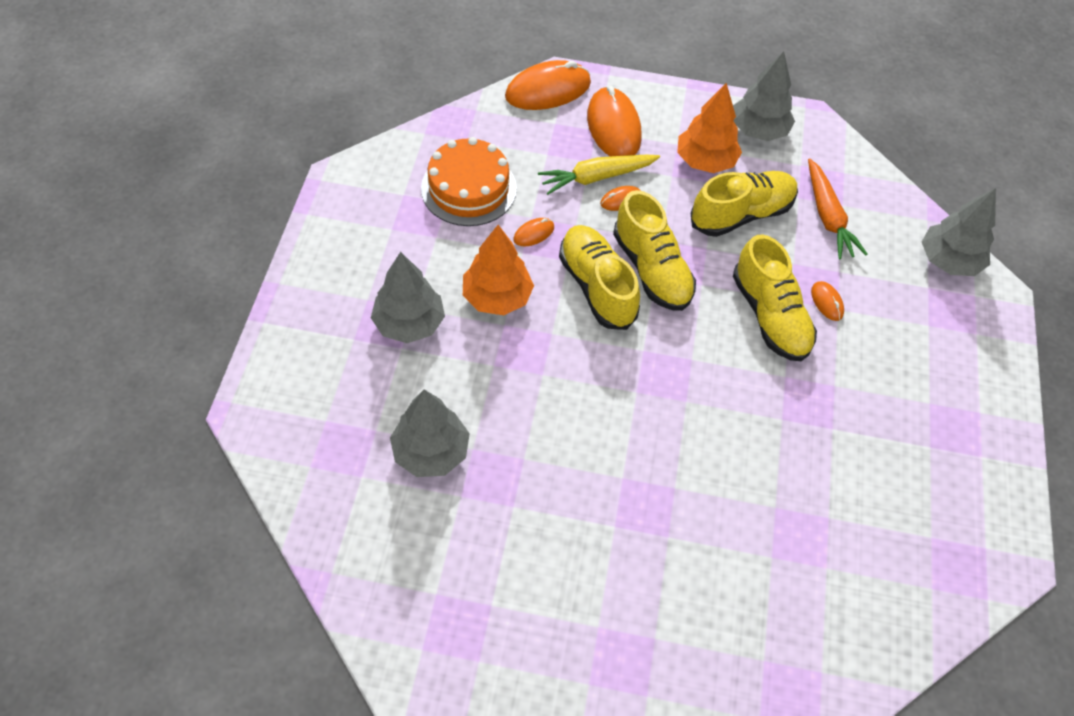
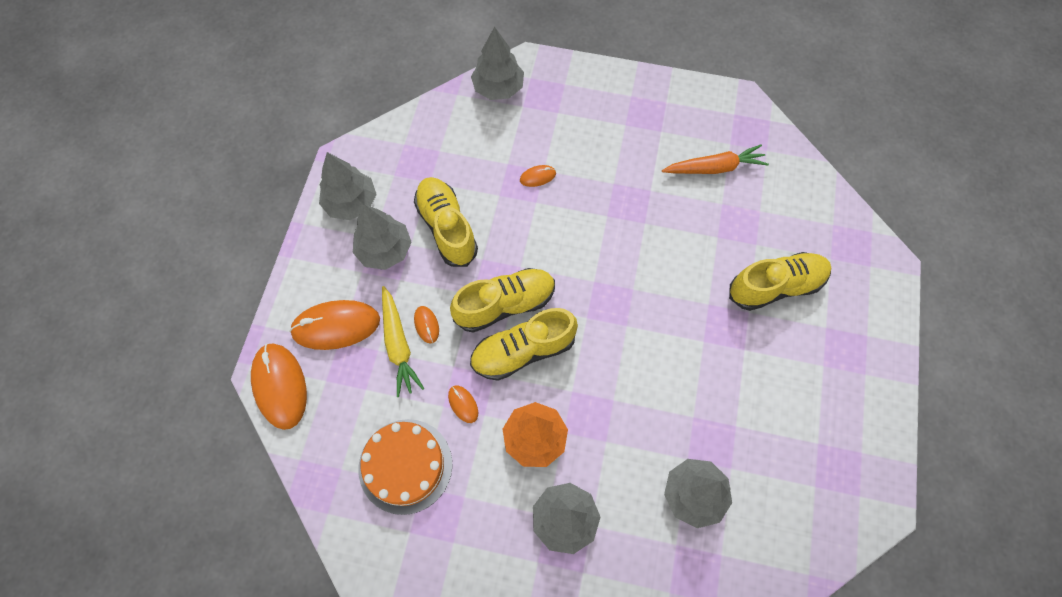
camera: 85 degrees left, 10 degrees up
orange tree [677,83,742,173] -> grey tree [353,204,412,270]
yellow shoe [733,235,817,361] -> yellow shoe moved to [729,252,831,311]
orange carrot [808,159,867,259] -> orange carrot moved to [662,144,769,174]

